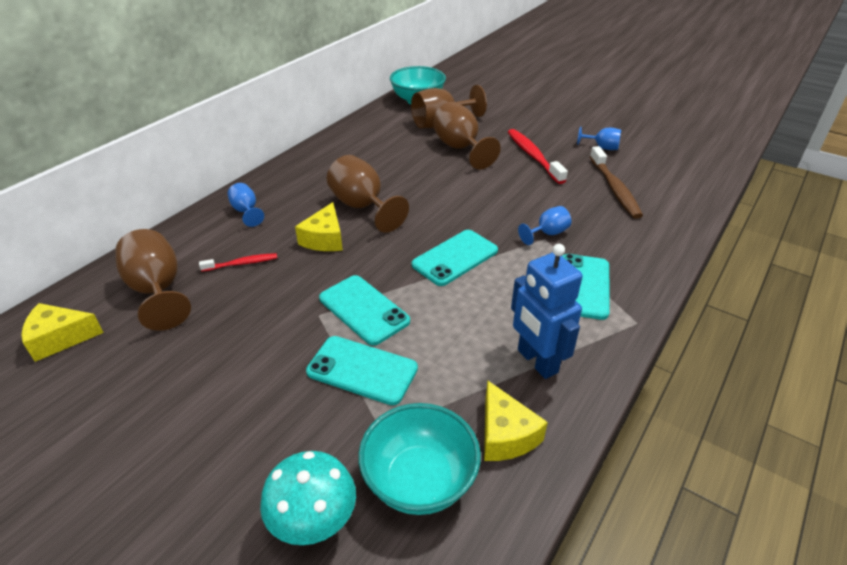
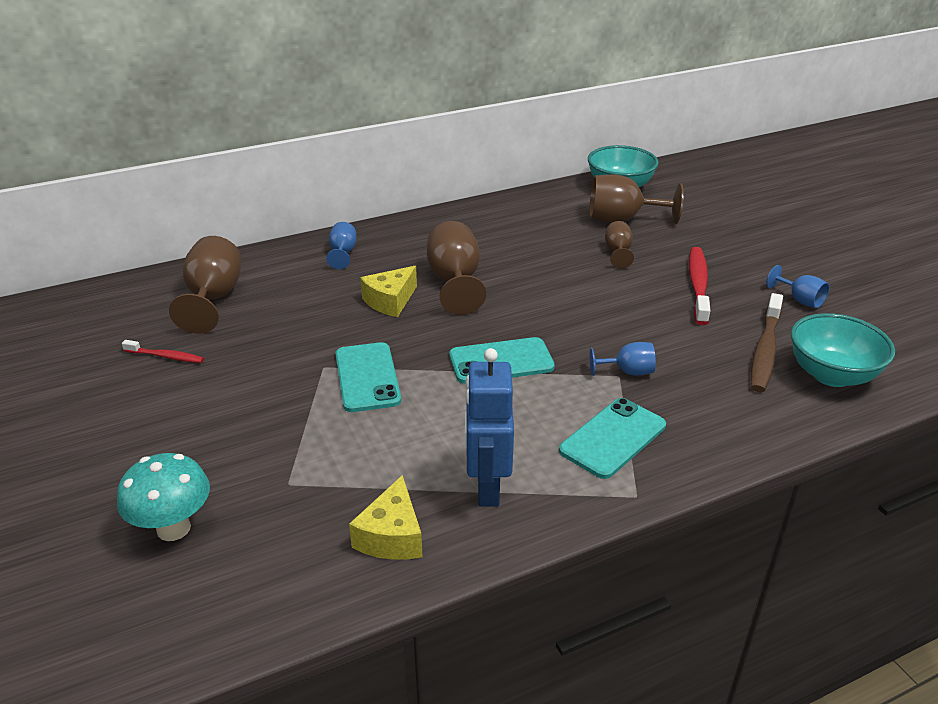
camera: 30 degrees right, 5 degrees down
yellow cheese [21,303,104,362] -> none
red toothbrush [199,253,277,272] -> red toothbrush moved to [122,340,204,363]
turquoise phone [306,336,418,405] -> none
turquoise bowl [358,403,481,515] -> turquoise bowl moved to [791,313,895,387]
brown goblet [432,102,501,170] -> brown goblet [605,221,634,268], size x0.55

